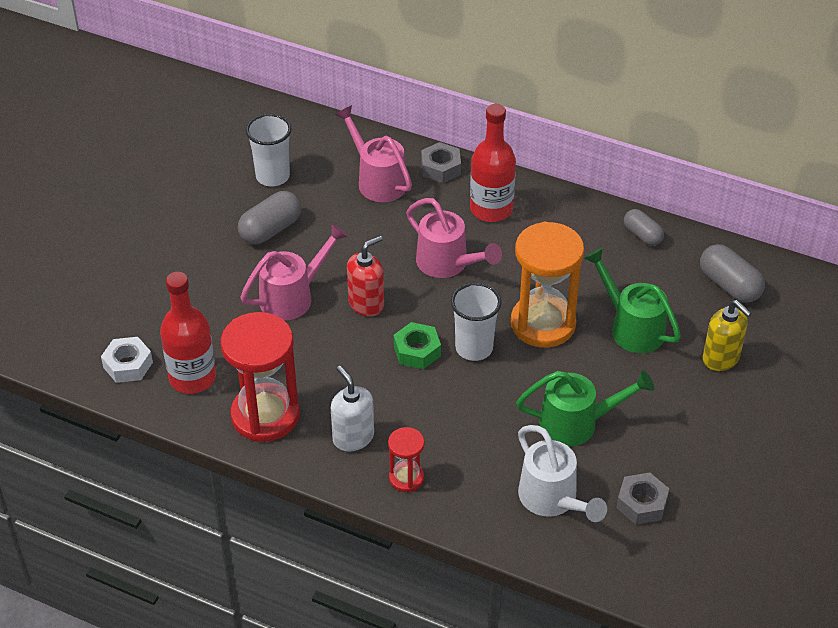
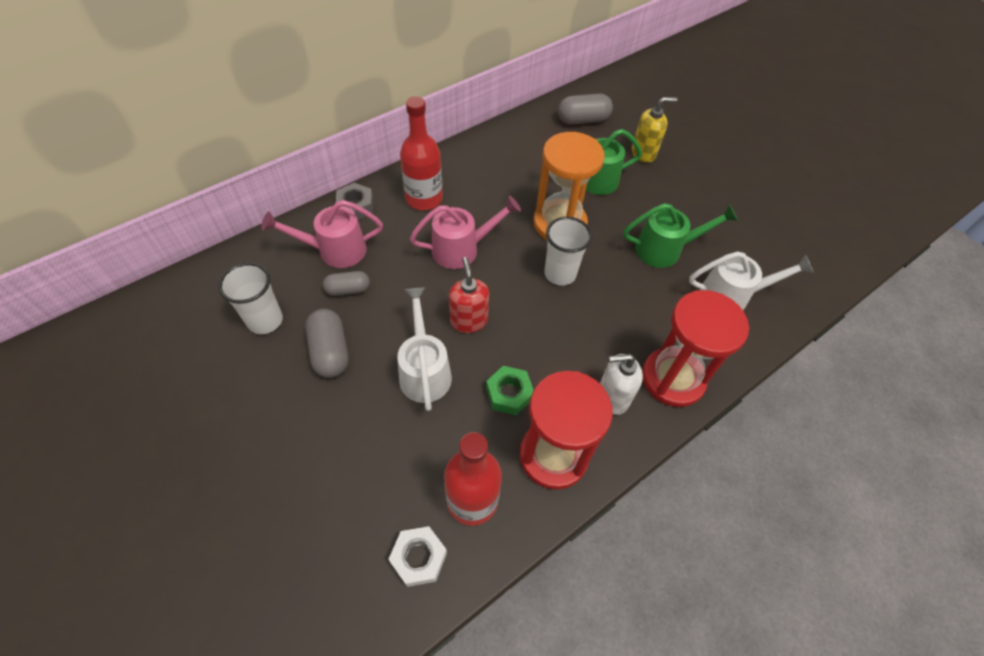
camera: 65 degrees left, 10 degrees up
pink watering can [240,223,348,321] -> white watering can [397,287,452,411]
red hourglass [388,427,425,492] -> red hourglass [642,290,750,407], size x2.01
green nut [394,322,441,369] -> green nut moved to [486,366,533,416]
green watering can [516,370,654,447] -> green watering can turned 60 degrees clockwise [623,203,738,268]
grey nut [616,472,669,525] -> none
grey capsule [624,209,664,246] -> grey capsule moved to [323,271,370,296]

